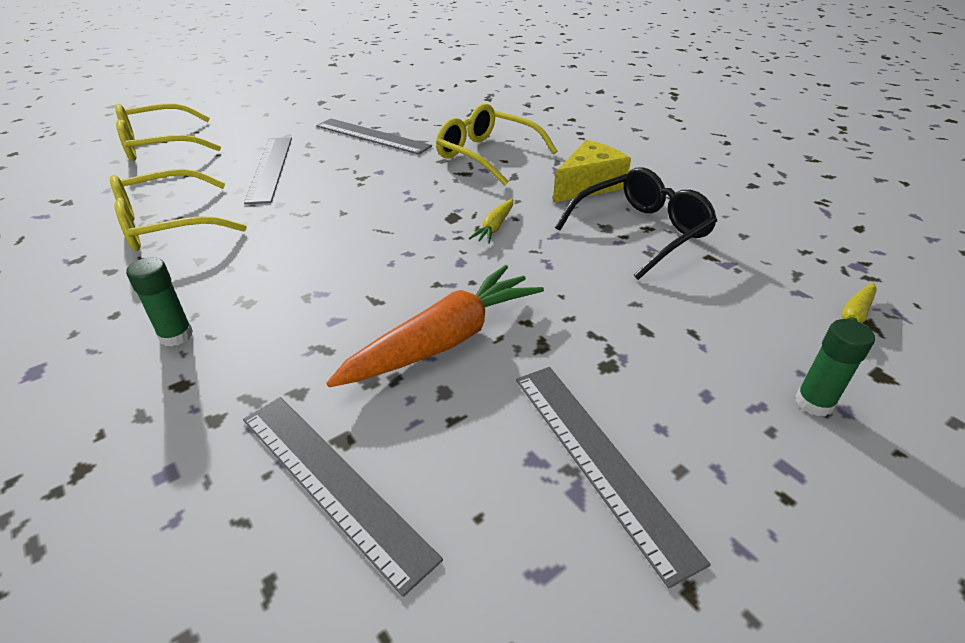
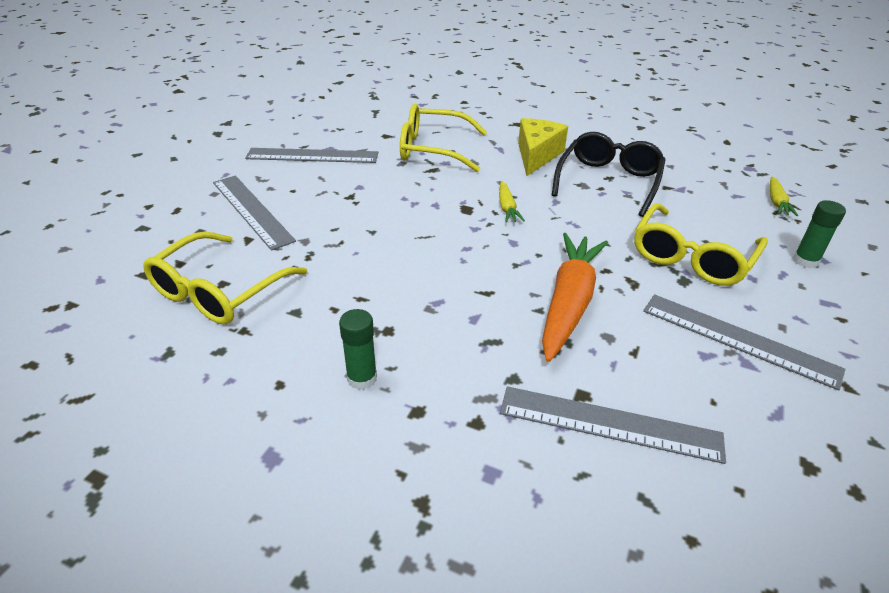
camera: 30 degrees left, 0 degrees up
yellow glasses [115,103,221,161] -> yellow glasses moved to [634,203,768,286]

